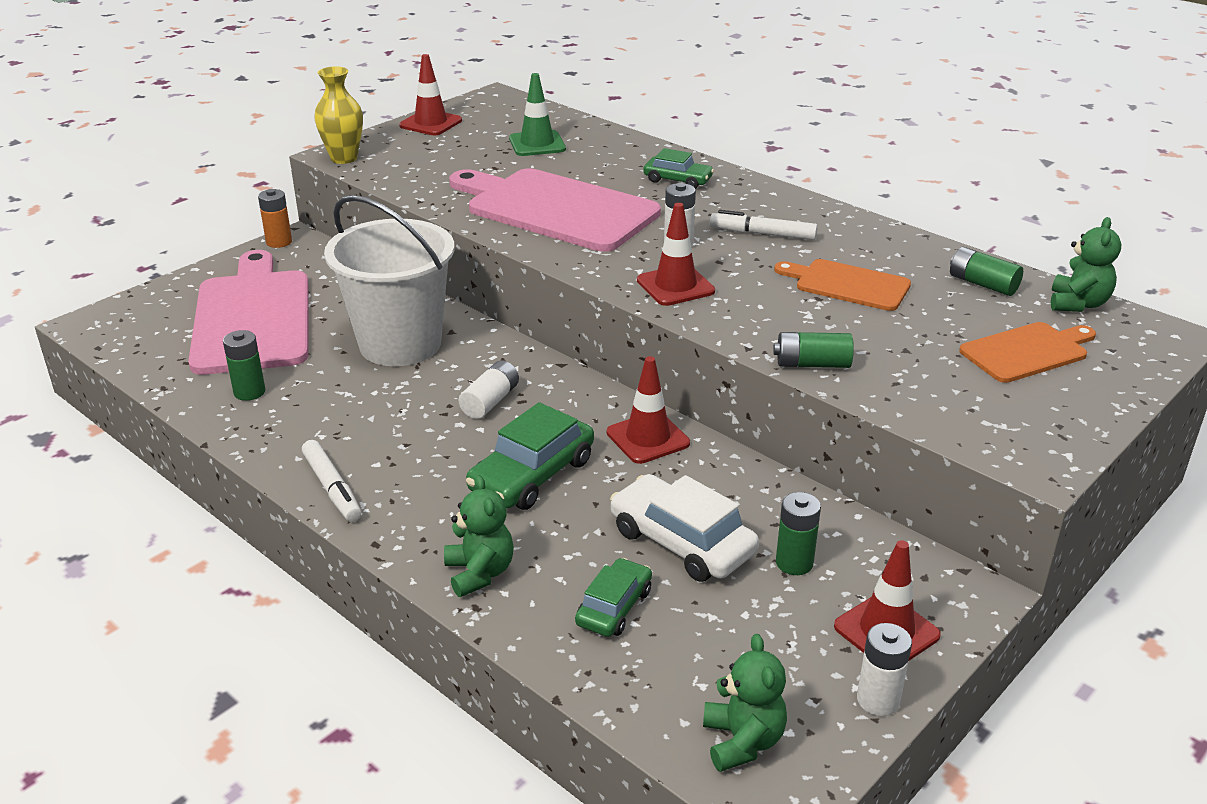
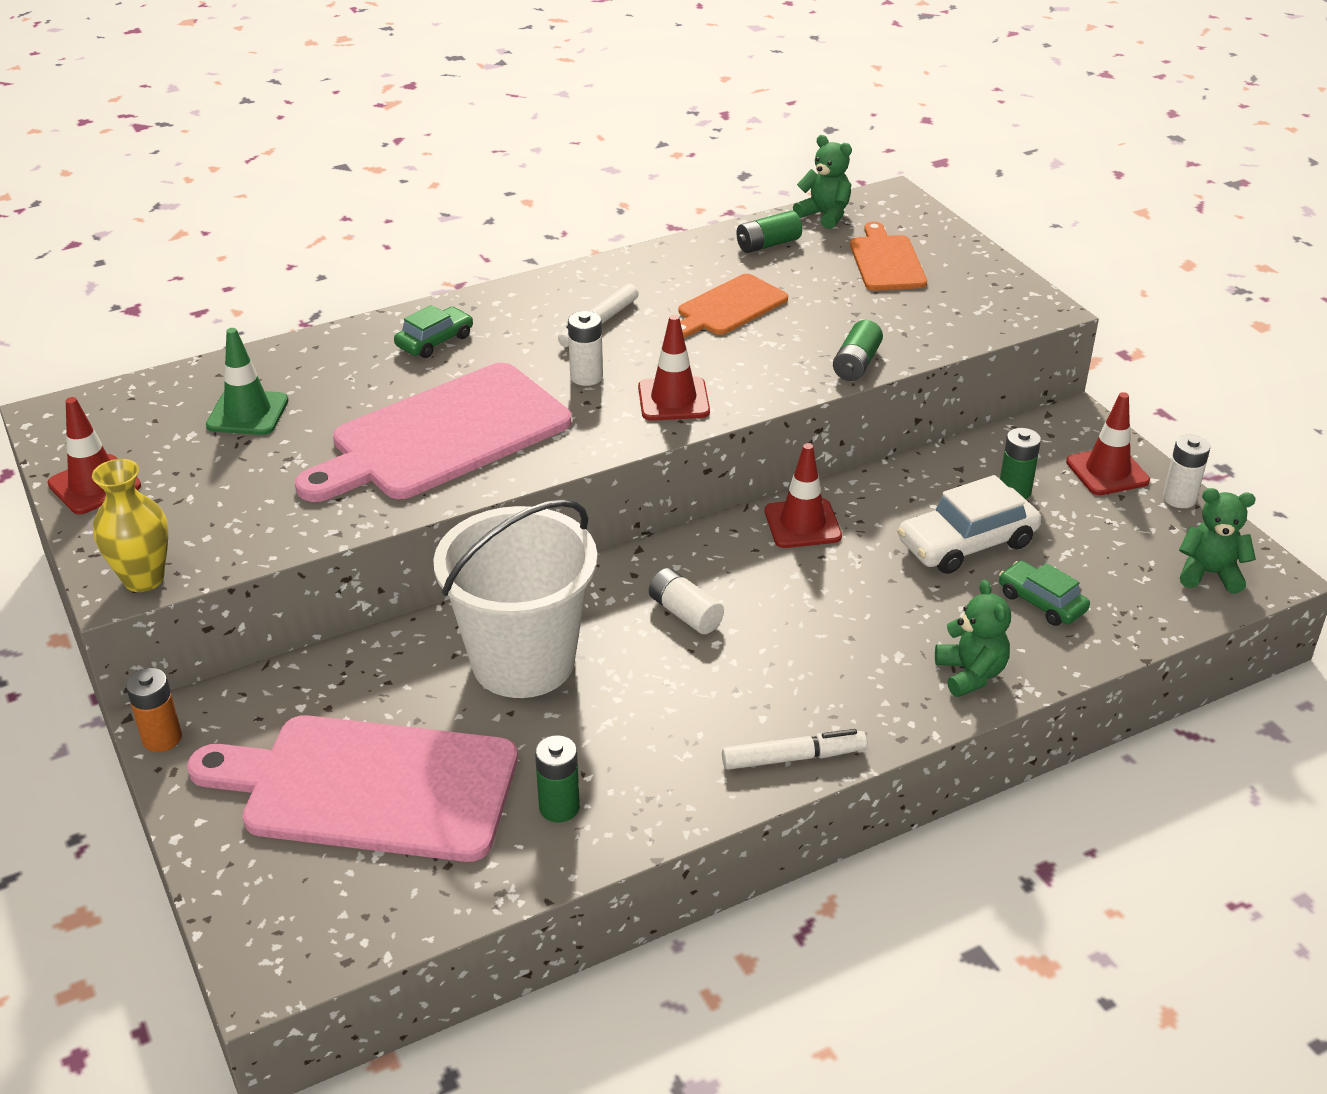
camera: 70 degrees left, 5 degrees up
green teddy bear [444,475,514,597] -> green teddy bear turned 75 degrees clockwise [935,580,1011,697]
green car [466,402,594,510] -> none

